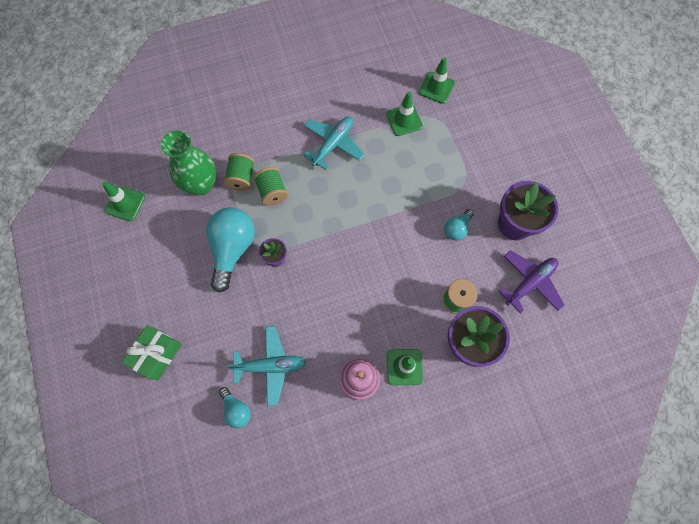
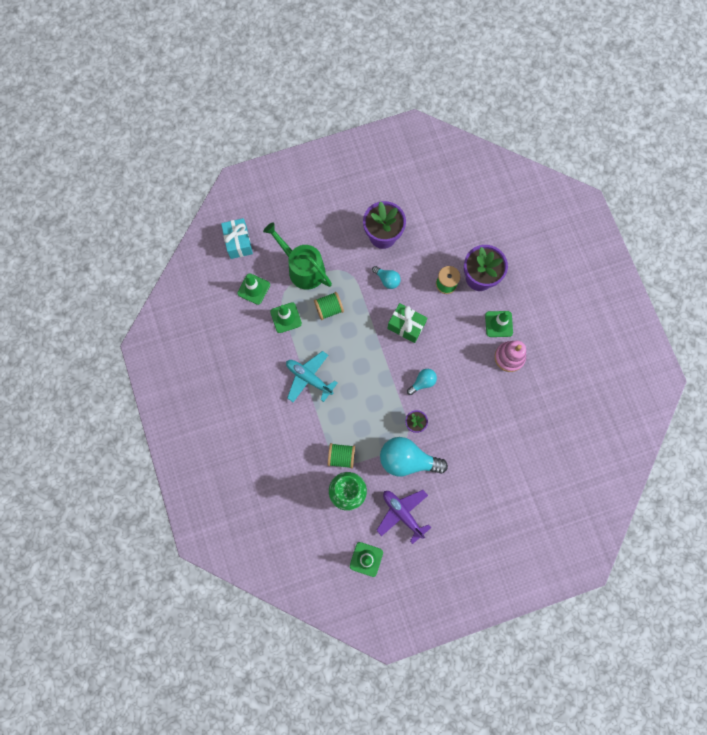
camera: 90 degrees left, 5 degrees up
green gift [122,325,182,380] -> green gift moved to [387,303,427,343]
turquoise light bulb [219,387,251,428] -> turquoise light bulb moved to [407,369,437,395]
turquoise plane [226,326,306,406] -> none
green spool [254,167,288,206] -> green spool moved to [314,292,344,320]
purple plane [499,250,564,313] -> purple plane moved to [376,490,431,544]
none -> turquoise gift [221,218,253,259]
none -> green watering can [263,222,332,290]

